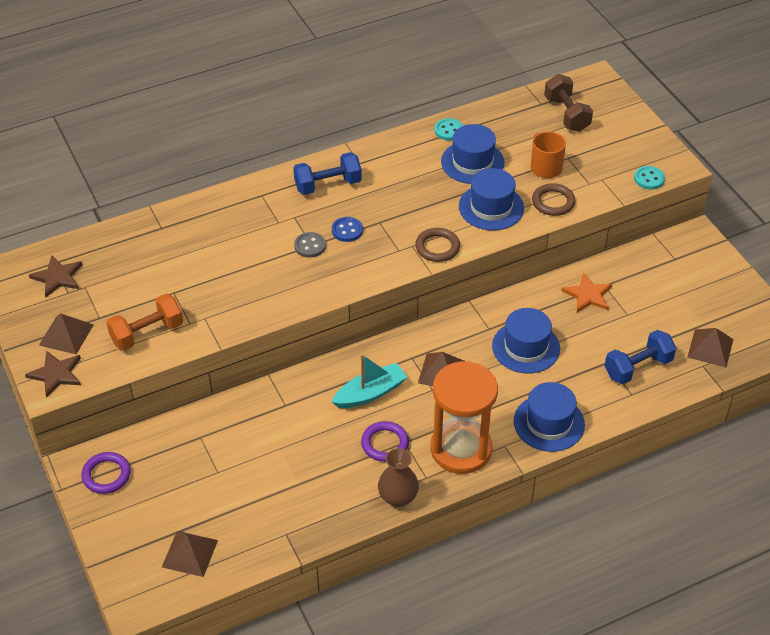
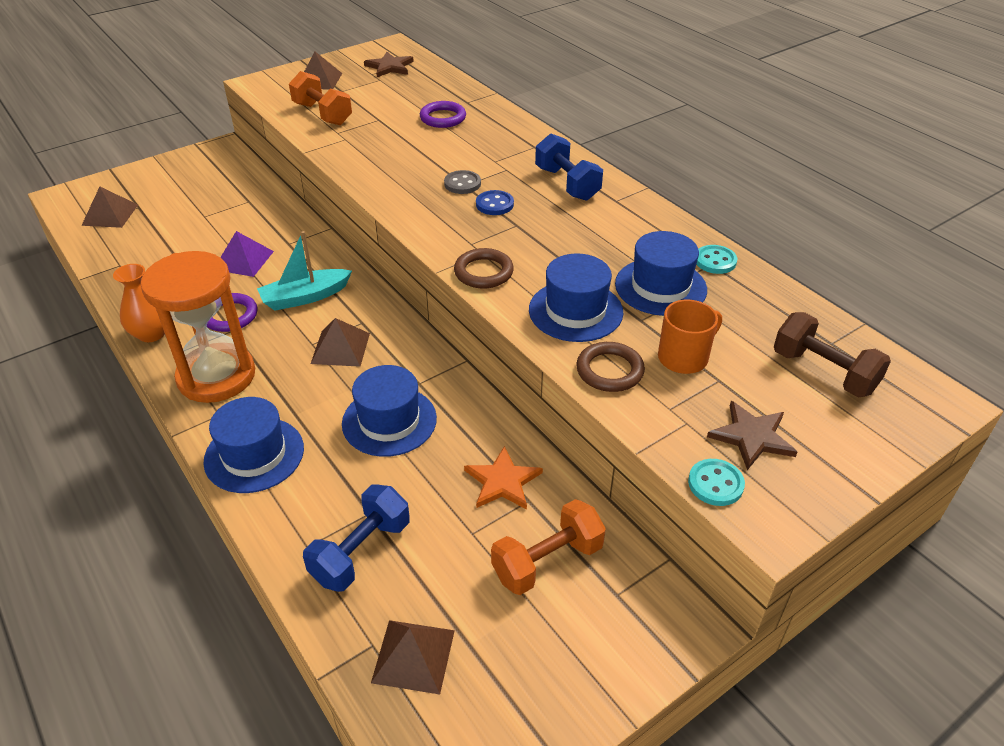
camera: 80 degrees right, 5 degrees down
brown star [25,350,81,398] -> brown star moved to [707,401,797,470]
purple ring [81,452,131,494] -> purple ring moved to [420,101,466,128]
turquoise boat [332,354,407,408] -> turquoise boat turned 105 degrees clockwise [257,231,352,311]
brown vase [378,448,419,507] -> orange vase [113,264,165,342]
brown dumbbell [544,74,593,132] -> brown dumbbell turned 75 degrees clockwise [774,312,891,397]
blue dumbbell [605,330,676,384] -> blue dumbbell turned 75 degrees clockwise [303,485,410,592]
none -> purple pyramid [220,231,274,277]
none -> orange dumbbell [491,499,606,595]

